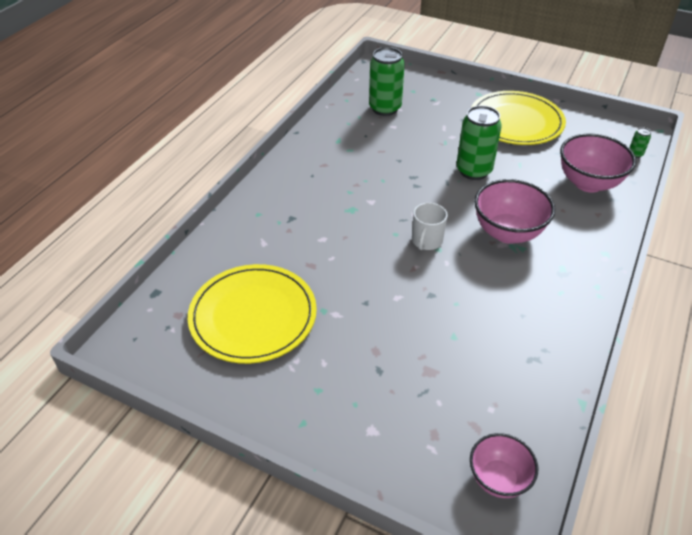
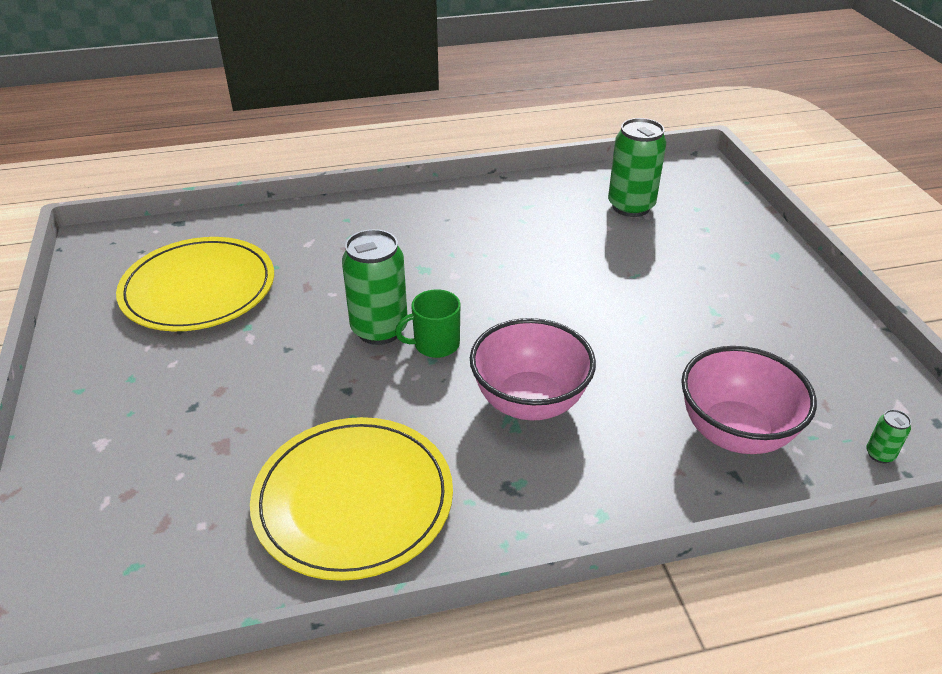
camera: 50 degrees right, 5 degrees down
white mug [412,203,448,250] -> green mug [395,289,460,358]
green can [456,105,502,180] -> green can moved to [342,229,408,345]
pink bowl [470,433,538,498] -> none
yellow plate [471,91,566,145] -> yellow plate moved to [250,417,453,581]

